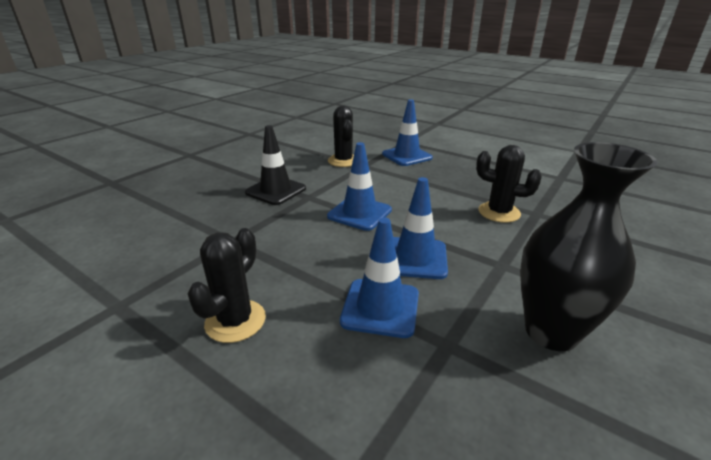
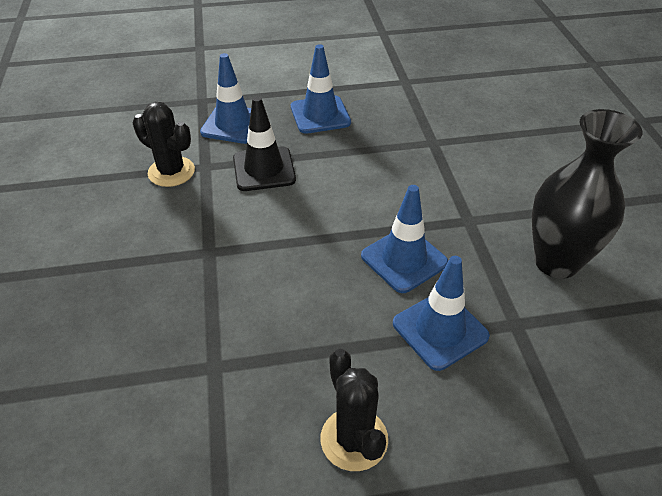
camera: 45 degrees left, 15 degrees up
black traffic cone [245,125,306,205] -> black traffic cone moved to [233,96,296,191]
blue traffic cone [327,142,392,231] -> blue traffic cone moved to [291,44,351,134]
black cactus [476,145,542,223] -> none

